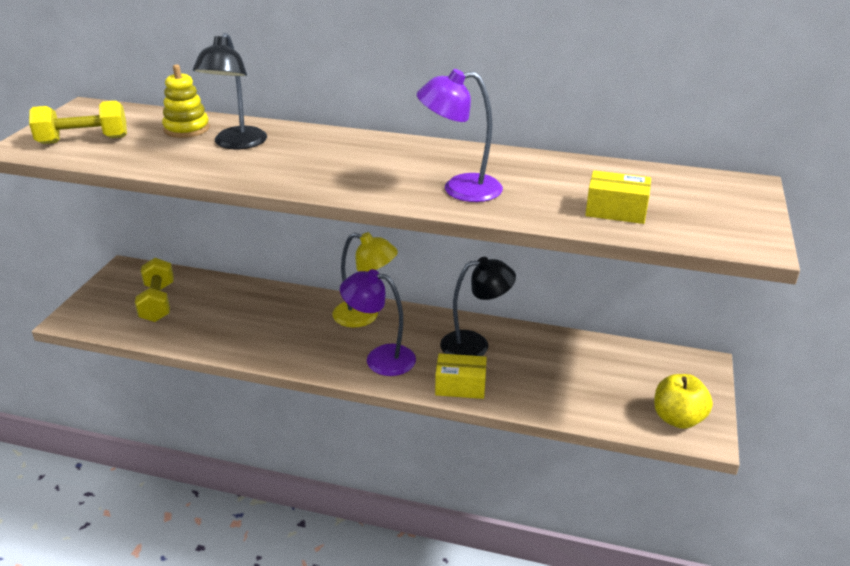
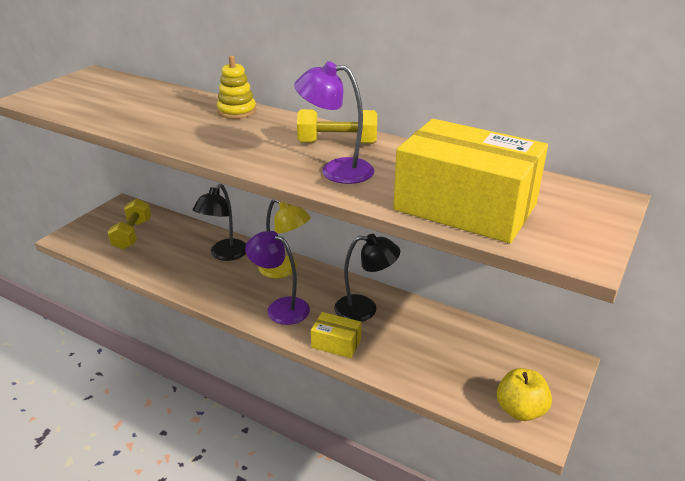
camera: 15 degrees right, 0 degrees up
yellow dumbbell [29,101,127,144] -> yellow dumbbell moved to [297,109,377,144]
yellow stacking toy [162,64,210,138] -> yellow stacking toy moved to [217,56,256,119]
black lamp [193,33,267,149] -> black lamp moved to [193,184,246,261]
yellow box [585,170,651,224] -> yellow box [393,119,548,243], size x2.24

